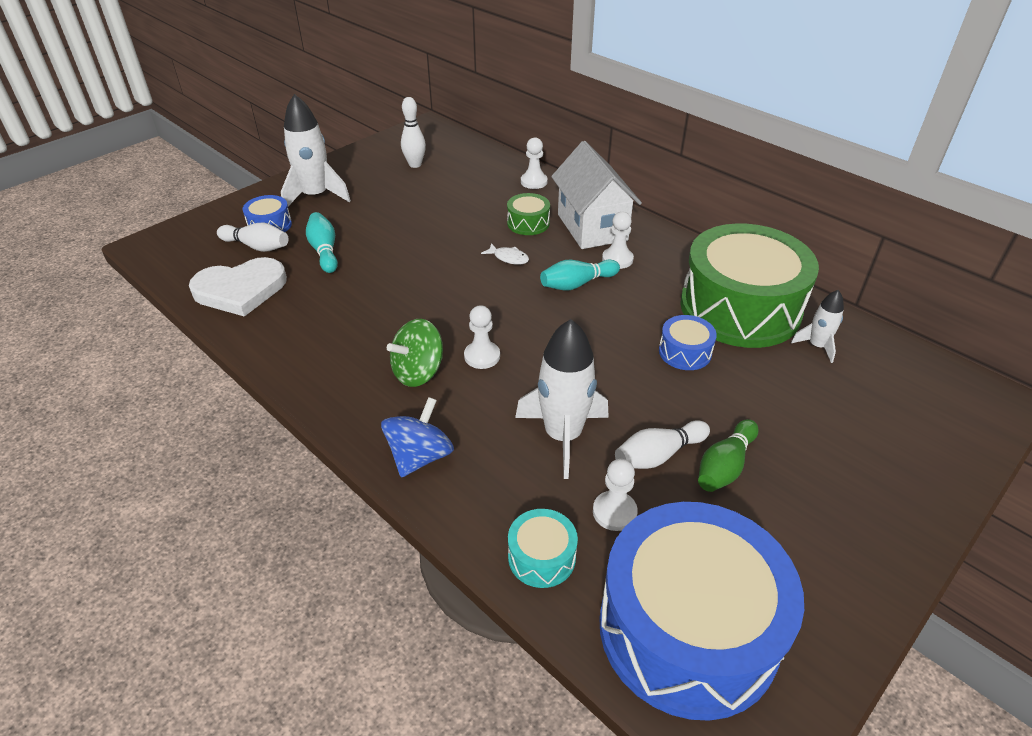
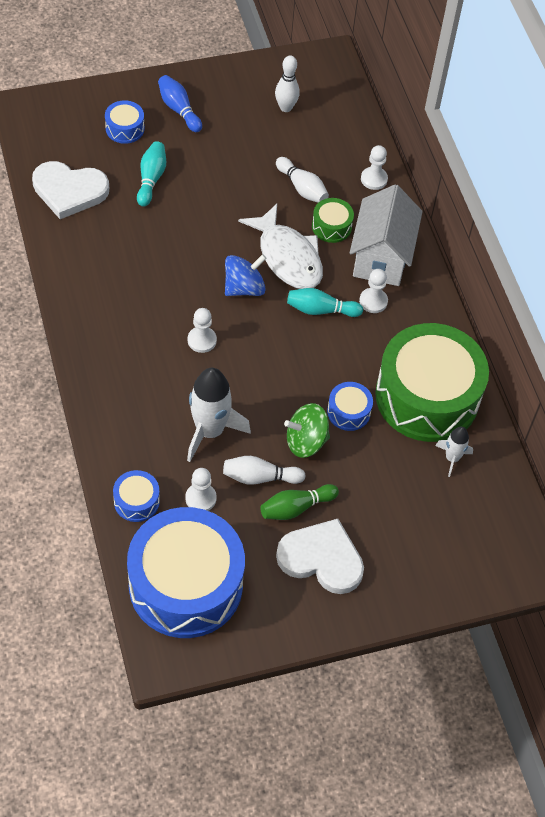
camera: 25 degrees right, 15 degrees up
white bowling pin [217,223,288,252] -> white bowling pin moved to [276,157,329,203]
white rocket [281,94,351,206] -> blue bowling pin [158,75,202,132]
blue spinning top [381,397,454,477] -> blue spinning top moved to [225,254,267,296]
green spinning top [387,319,443,387] -> green spinning top moved to [284,403,330,458]
white fish [481,243,529,265] -> white fish [238,204,323,289], size x2.50
turquoise drum [508,509,578,588] -> blue drum [113,470,160,522]
none -> white heart [276,519,364,594]

